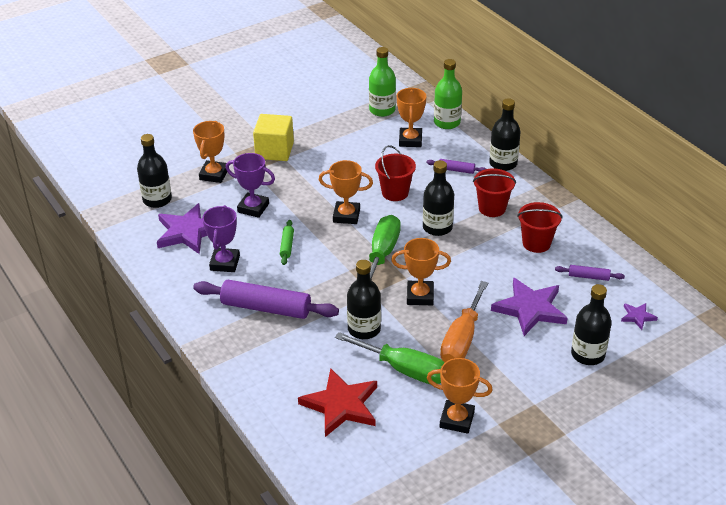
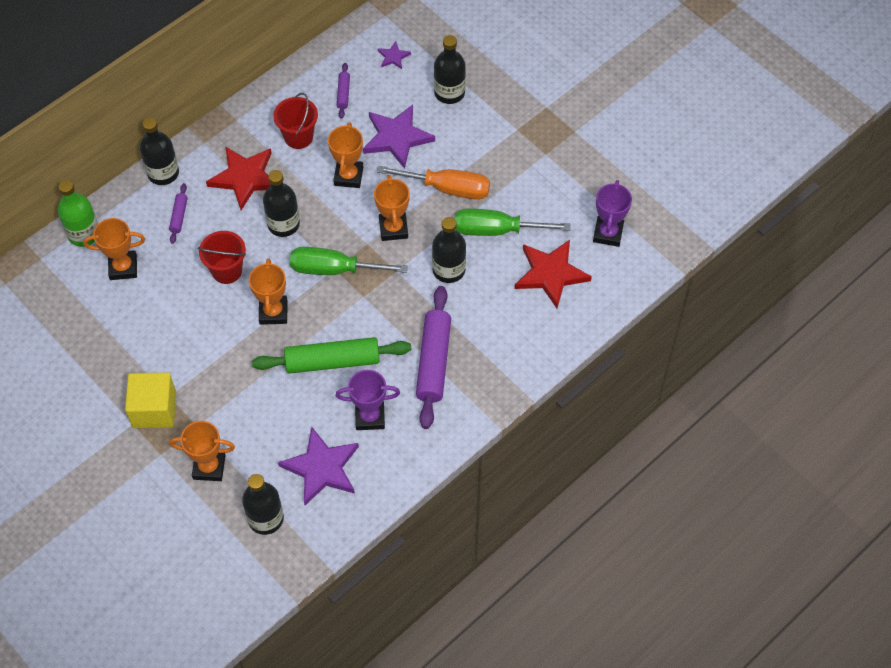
camera: 100 degrees left, 20 degrees up
purple trophy [226,153,275,218] -> purple trophy moved to [593,180,632,247]
green rolling pin [280,220,294,265] -> green rolling pin [252,337,412,374], size x2.14
green screwdriver [335,332,445,384] -> green screwdriver turned 105 degrees counterclockwise [455,209,571,236]
green bottle [369,47,396,117] -> none
orange trophy [427,358,493,434] -> orange trophy moved to [328,122,363,188]
red bucket [473,169,516,217] -> red star [206,146,272,210]

